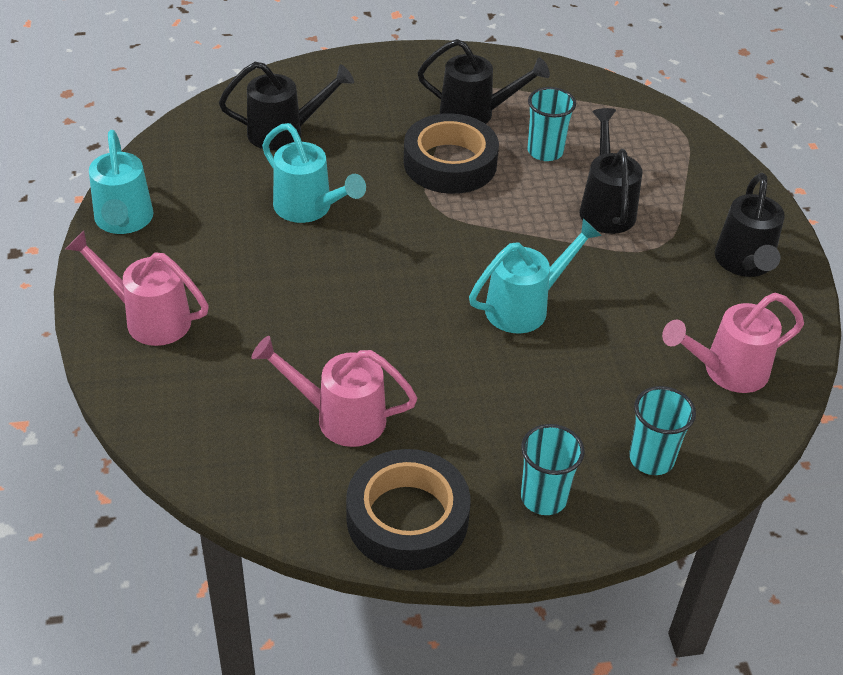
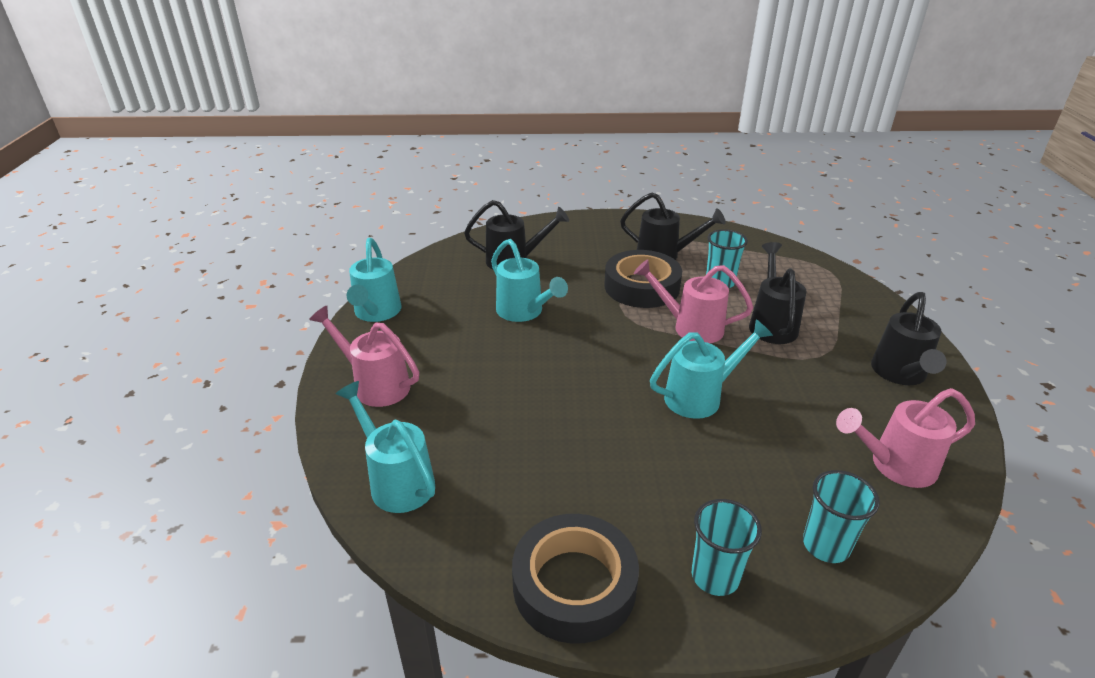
camera: 10 degrees right, 10 degrees down
pink watering can [251,336,417,447] -> pink watering can moved to [633,259,753,343]
none -> turquoise watering can [336,381,435,513]

